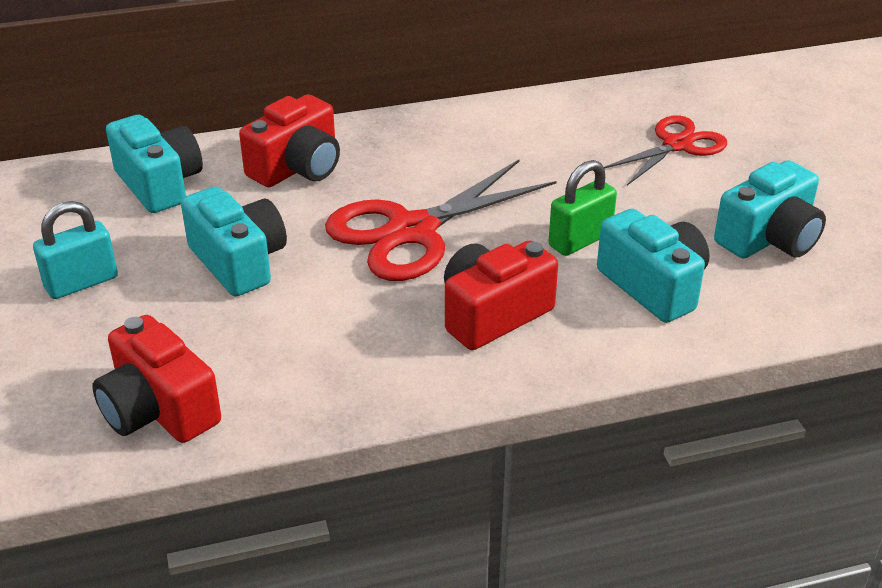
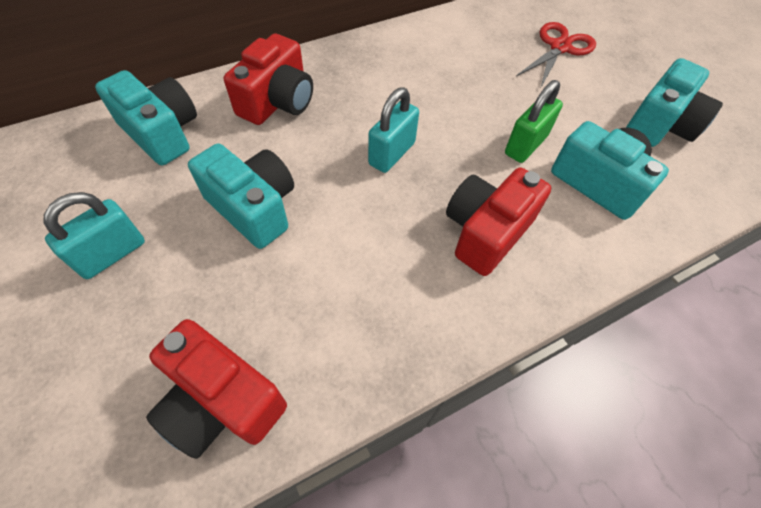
camera: 15 degrees left, 20 degrees up
red scissors [325,159,557,281] -> turquoise padlock [368,87,419,173]

